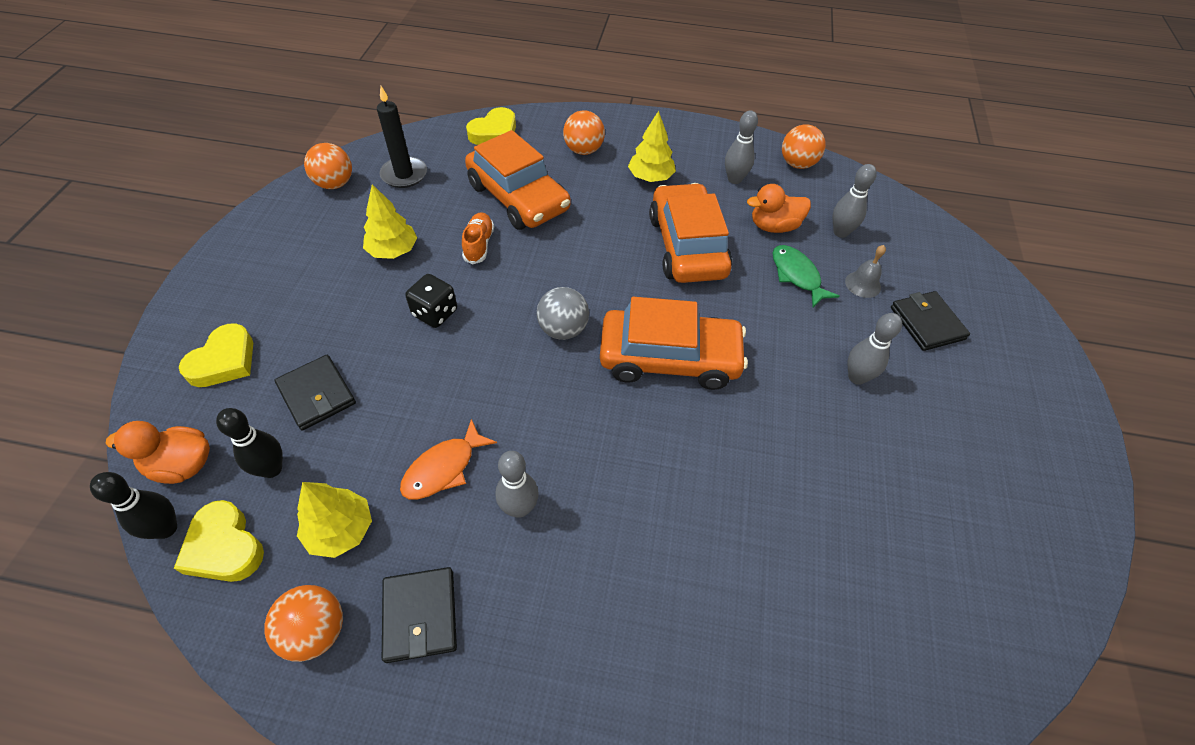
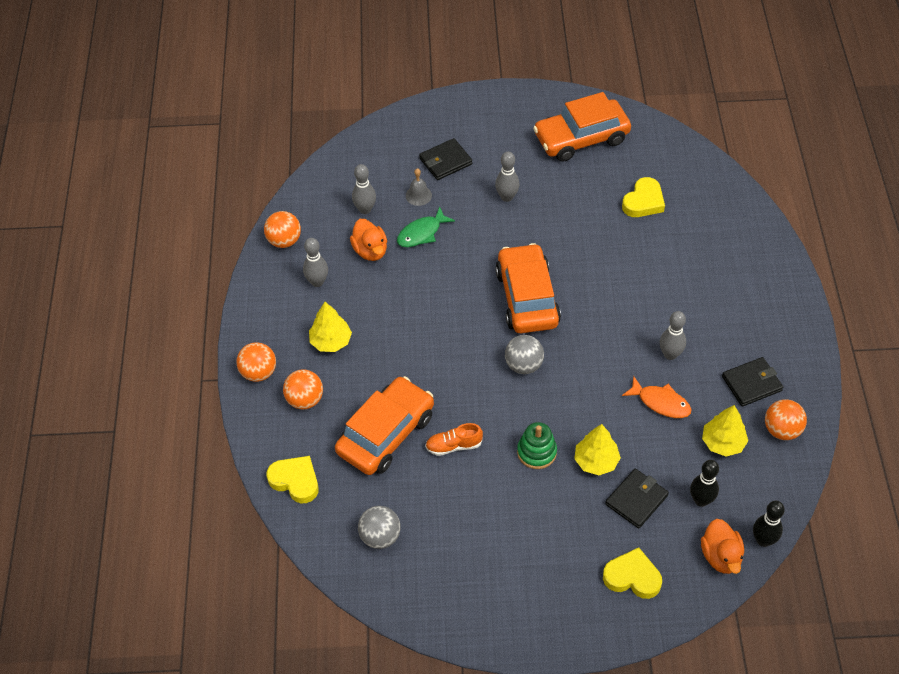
camera: 100 degrees left, 0 degrees up
yellow heart [174,500,264,582] -> yellow heart moved to [622,177,665,217]
orange ball [304,143,352,189] -> orange ball moved to [236,342,276,382]
yellow tree [363,184,417,259] -> yellow tree moved to [574,424,621,475]
black candle [377,86,427,188] -> grey ball [358,506,401,549]
black dice [405,274,457,328] -> green stacking toy [517,422,557,469]
orange car [649,183,732,283] -> orange car moved to [533,92,631,162]

